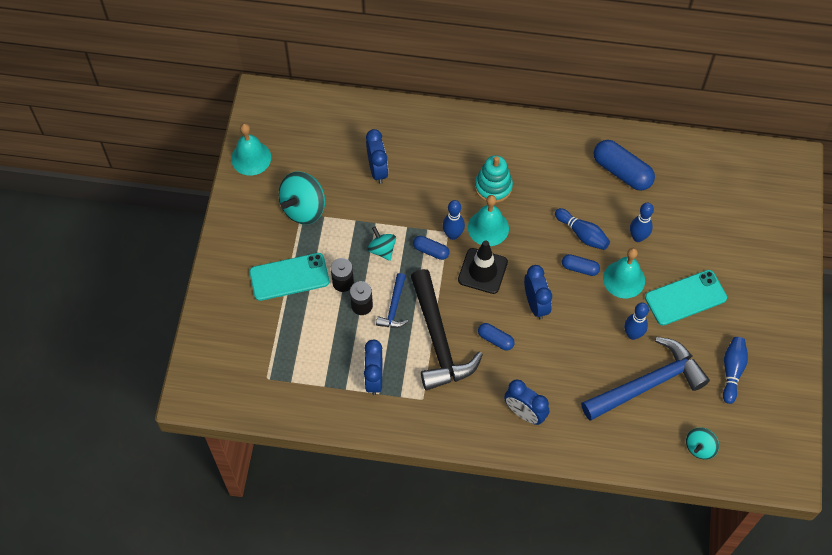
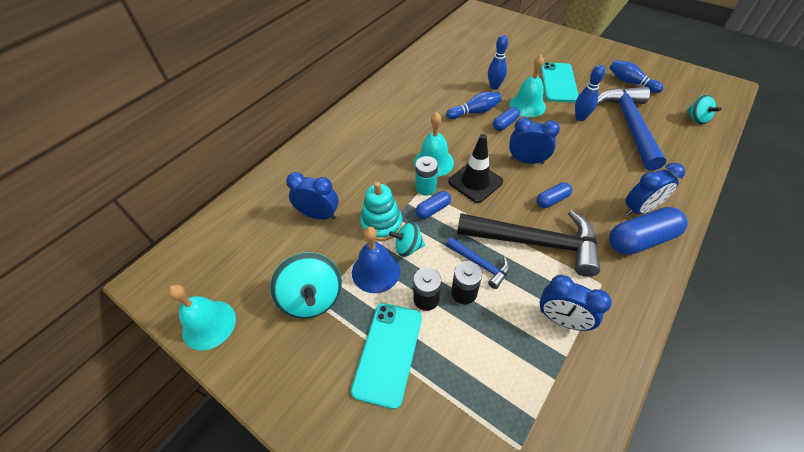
camera: 60 degrees left, 10 degrees down
blue bowling pin [443,200,465,240] -> turquoise battery [415,156,438,196]
turquoise stacking toy [475,155,513,203] -> turquoise stacking toy moved to [360,182,402,241]
blue capsule [593,140,655,191] -> blue capsule moved to [609,207,688,255]
none -> blue bell [352,227,400,293]

